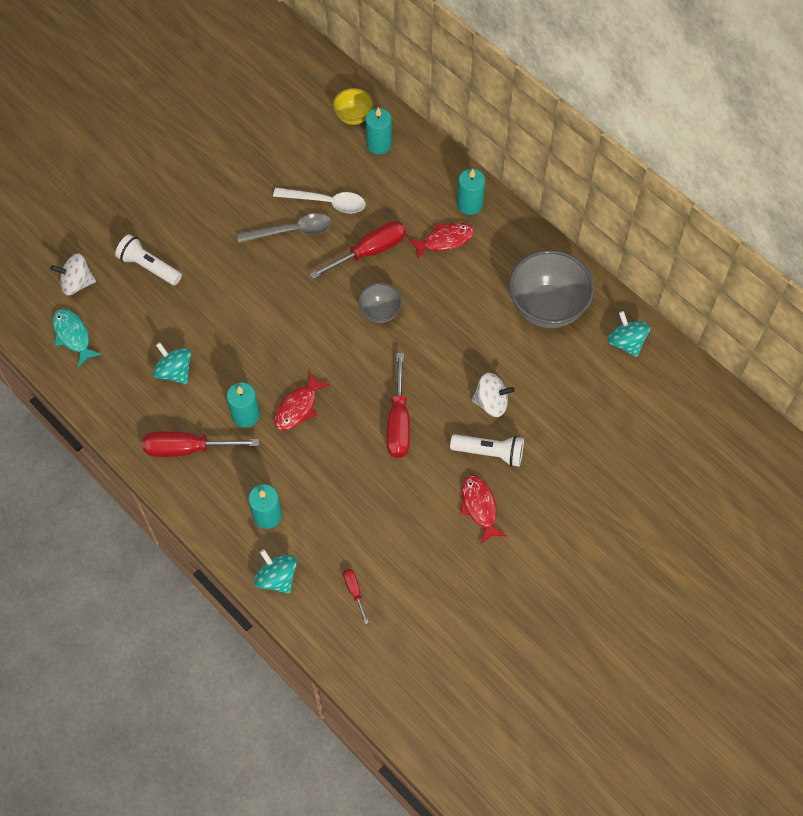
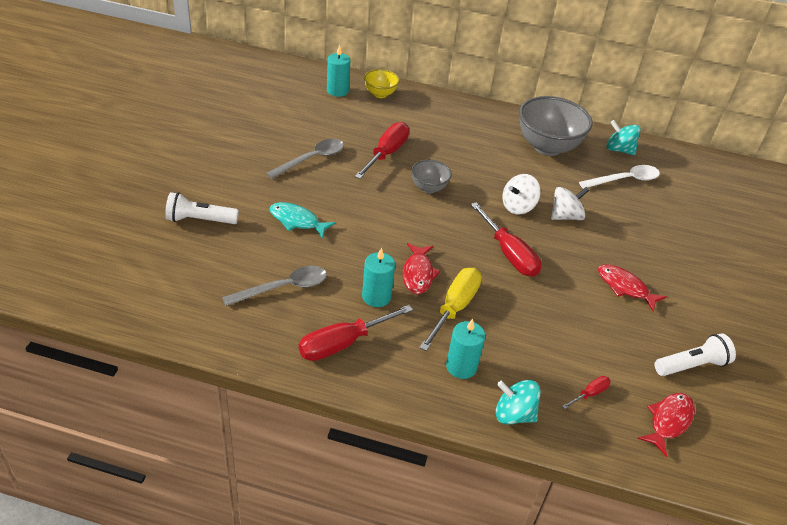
camera: 35 degrees left, 20 degrees down
white spinning top [50,253,96,295] -> white spinning top moved to [503,174,541,215]
turquoise fish [53,309,102,368] -> turquoise fish moved to [269,202,336,239]
turquoise spinning top [153,342,191,384] -> grey spoon [222,266,327,306]
white spoon [273,188,365,213] -> white spoon moved to [579,165,660,189]
yellow bowl [333,88,373,125] -> yellow bowl moved to [364,69,399,98]
red screwdriver [343,569,369,624] -> red screwdriver turned 105 degrees clockwise [562,376,611,409]
red fish [408,223,475,259] -> red fish moved to [637,393,695,457]
white flashlight [450,434,524,467] -> white flashlight moved to [655,333,736,376]
turquoise candle [457,169,485,215] -> none
none -> yellow screwdriver [419,268,482,351]

